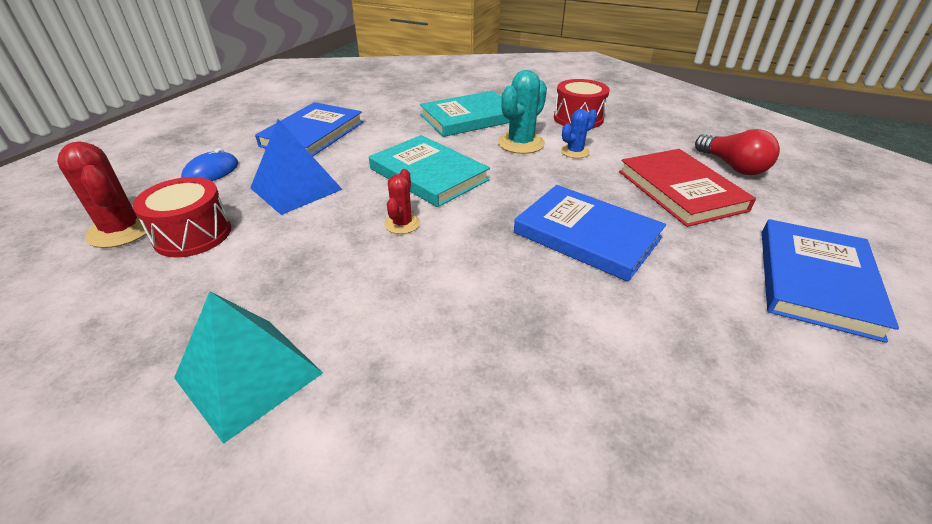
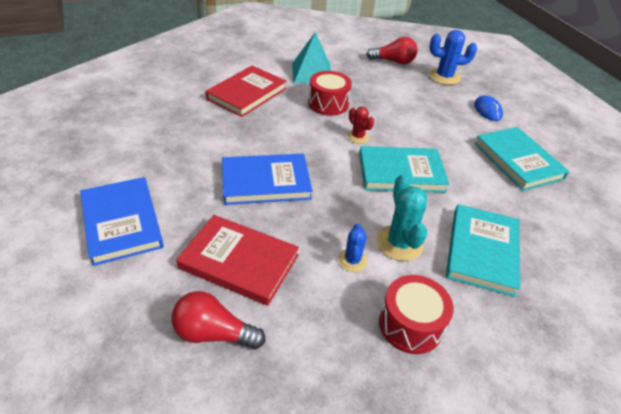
camera: 130 degrees right, 5 degrees up
red cactus [57,141,149,248] -> blue cactus [429,30,477,85]
red drum [132,177,231,258] -> red drum moved to [308,71,352,116]
blue pyramid [250,119,343,215] -> none
blue book [255,102,363,156] -> turquoise book [474,127,569,191]
none -> red book [206,66,287,117]
none -> red light bulb [366,37,418,64]

